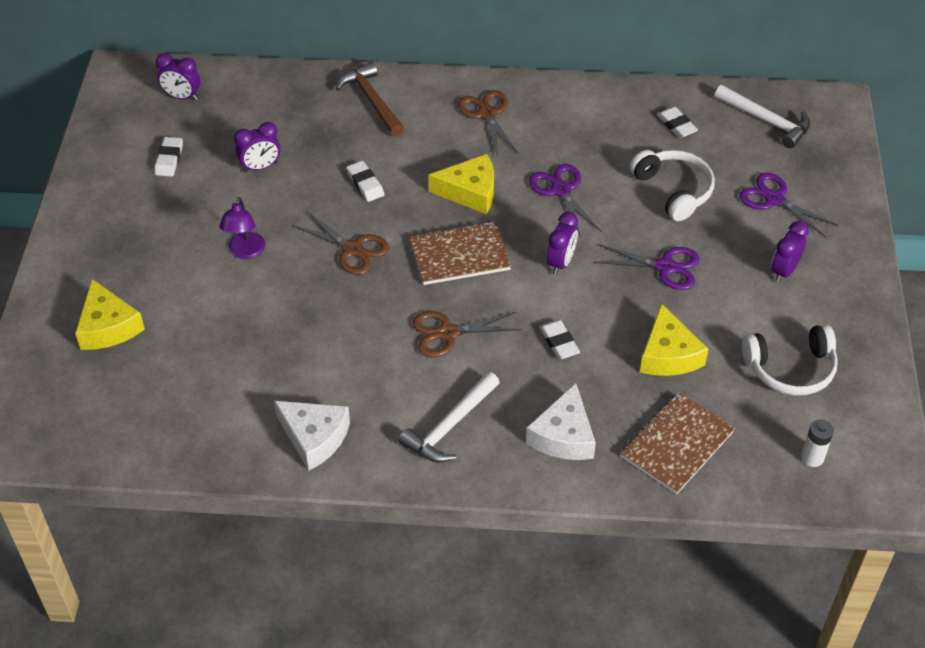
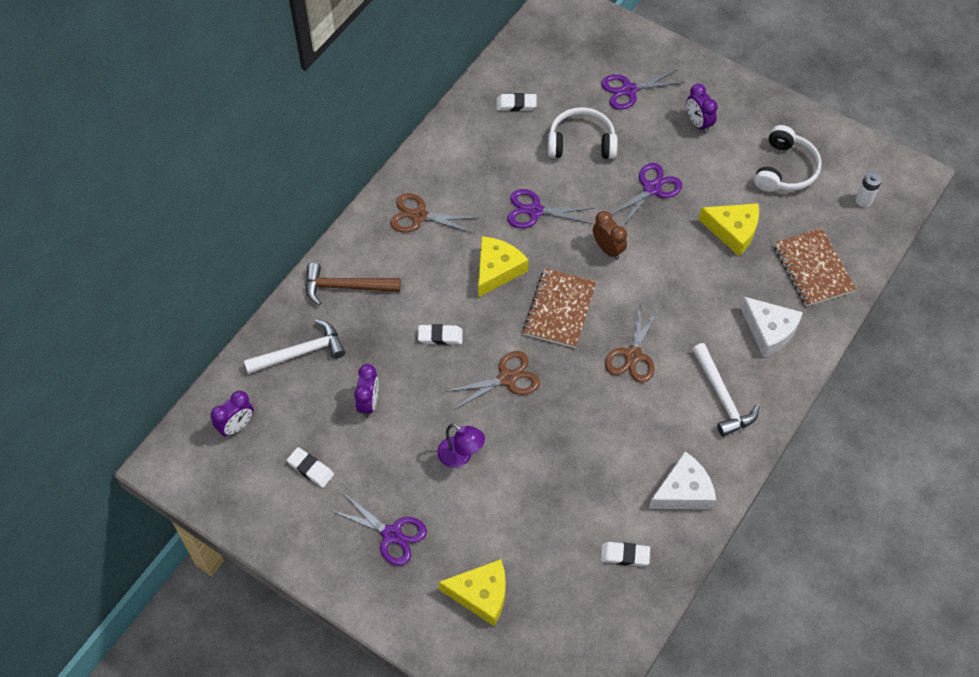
camera: 60 degrees left, 10 degrees up
white eraser [539,320,580,359] -> white eraser moved to [601,542,650,566]
purple clock [547,212,578,275] -> brown clock [593,211,627,260]
white hammer [715,85,810,148] -> white hammer moved to [244,320,345,374]
none -> purple scissors [330,493,427,566]

